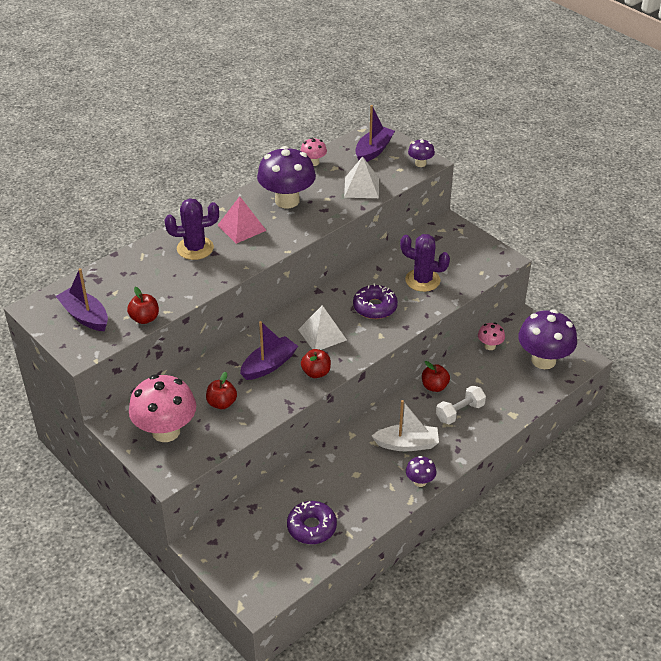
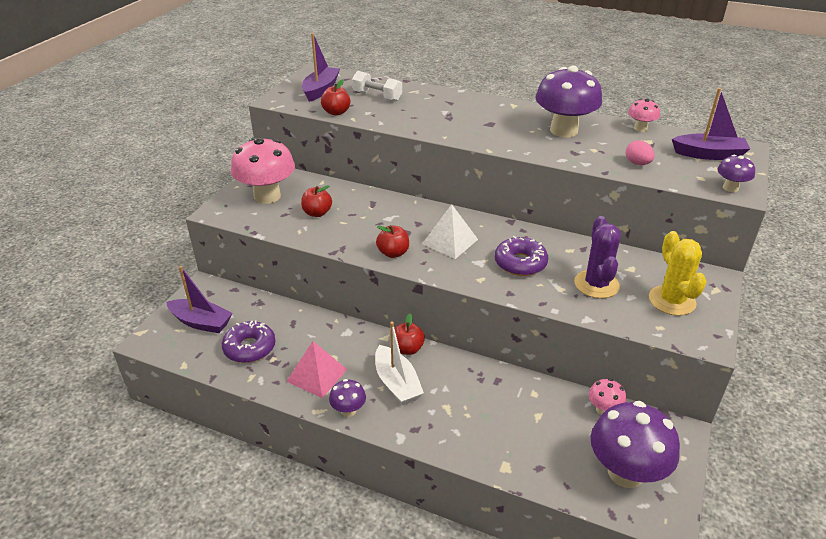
camera: 65 degrees right, 5 degrees down
purple cactus [164,198,219,260] -> none
pink pyramid [218,196,267,244] -> pink pyramid moved to [286,341,347,398]
purple boat [240,321,298,380] -> purple boat moved to [166,266,233,333]
white pyramid [344,156,379,198] -> pink egg [626,140,655,165]
red apple [422,361,450,392] -> red apple moved to [395,314,425,355]
white dumbbell [436,385,486,424] -> white dumbbell moved to [352,71,402,101]
none -> yellow cactus [649,231,707,316]

